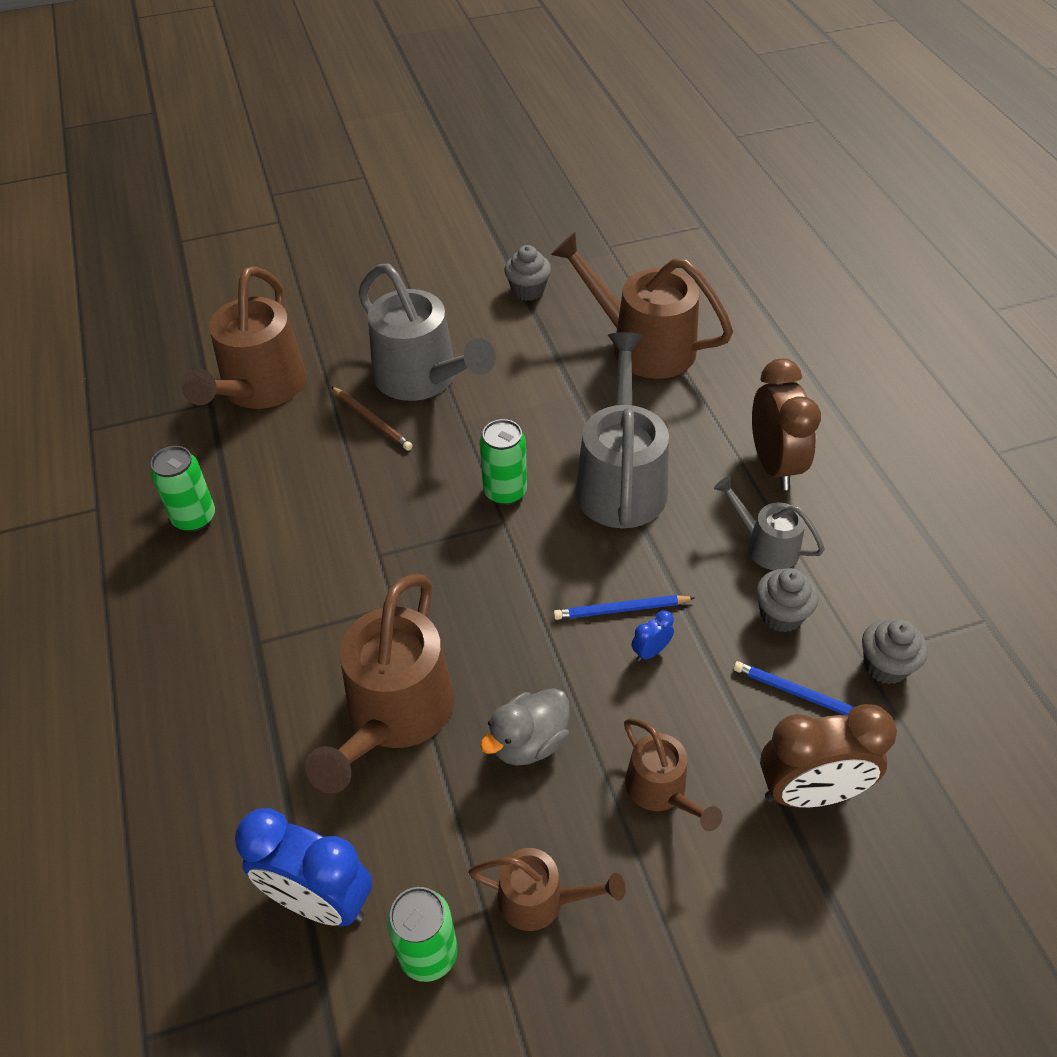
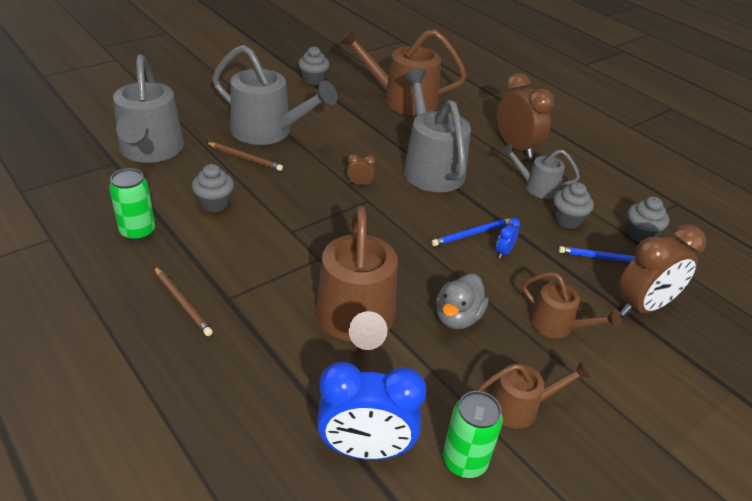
camera: 25 degrees left, 10 degrees down
brown watering can [181,266,306,409] -> grey watering can [113,54,184,163]
green can [480,419,527,505] -> brown clock [347,154,376,185]
none -> brown pencil [154,266,213,336]
none -> grey cupcake [192,164,234,213]

